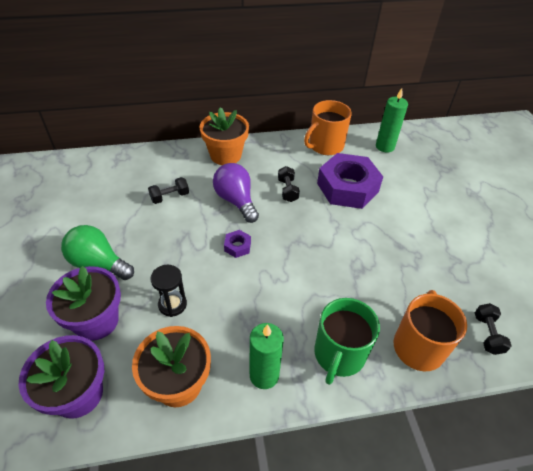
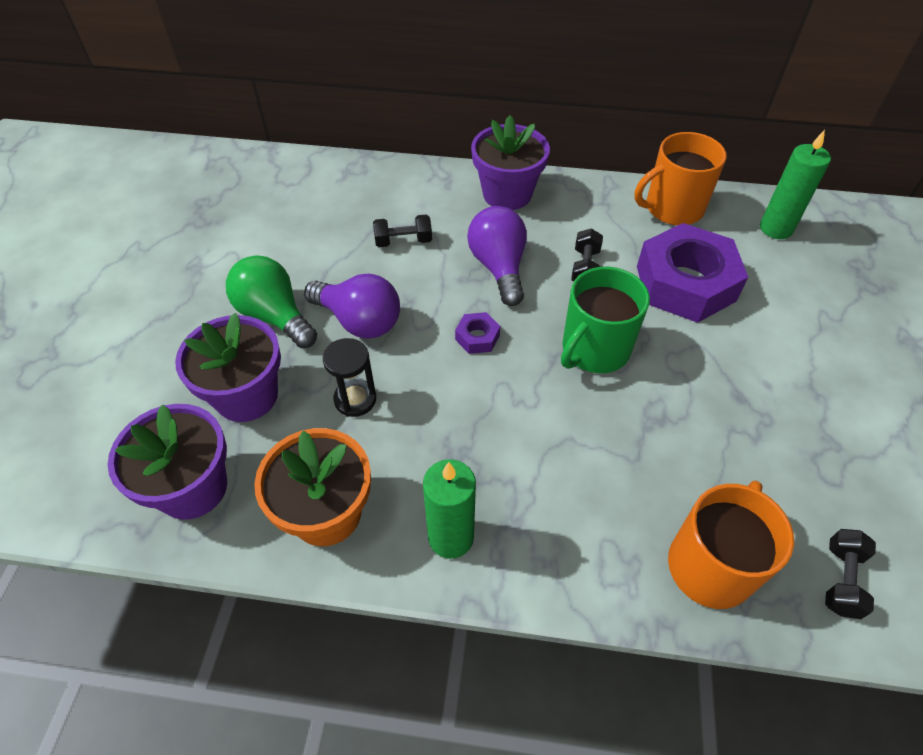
camera: 20 degrees right, 5 degrees up
orange flower pot [200,107,249,165] -> purple flower pot [471,115,550,210]
green mug [314,298,380,385] -> green mug moved to [561,267,650,373]
none -> purple light bulb [304,274,400,339]

